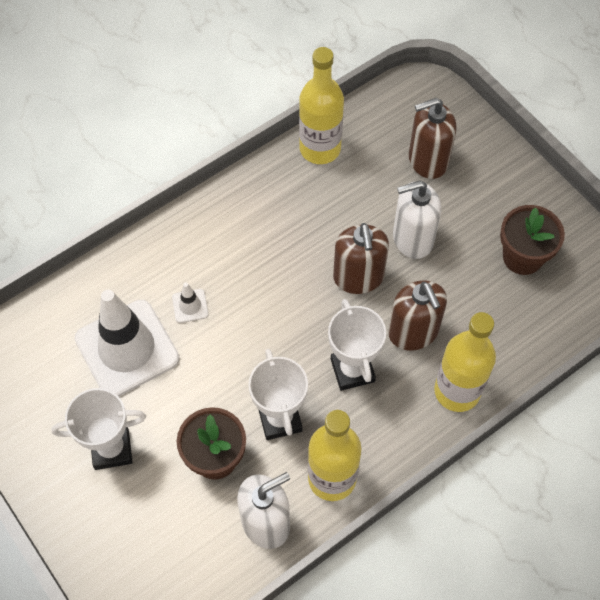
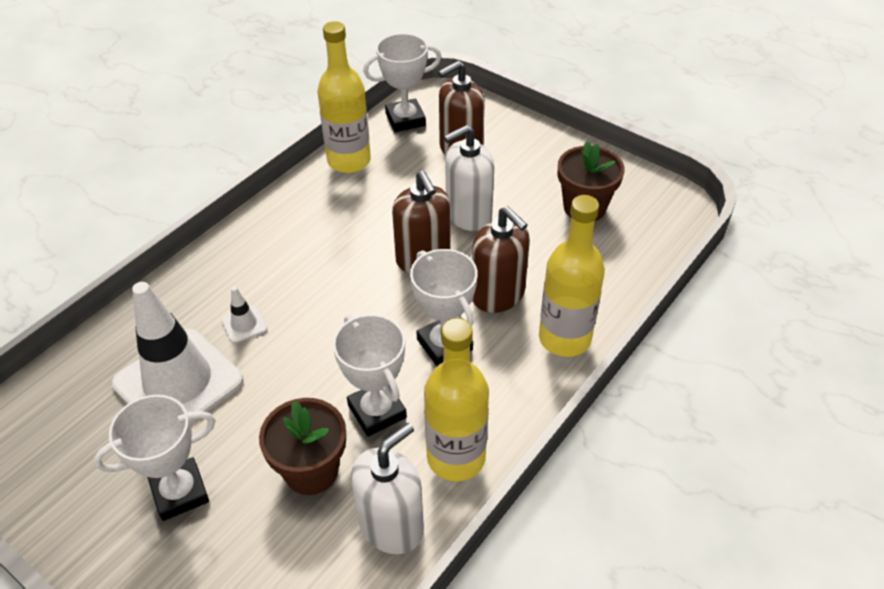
camera: 15 degrees left, 15 degrees down
none -> white trophy [363,33,442,132]

